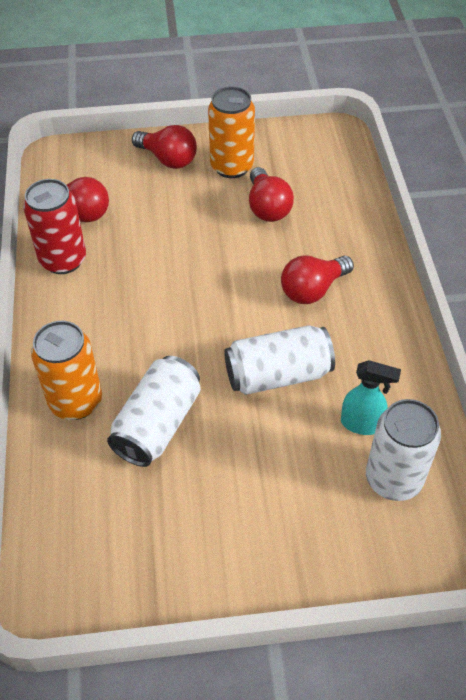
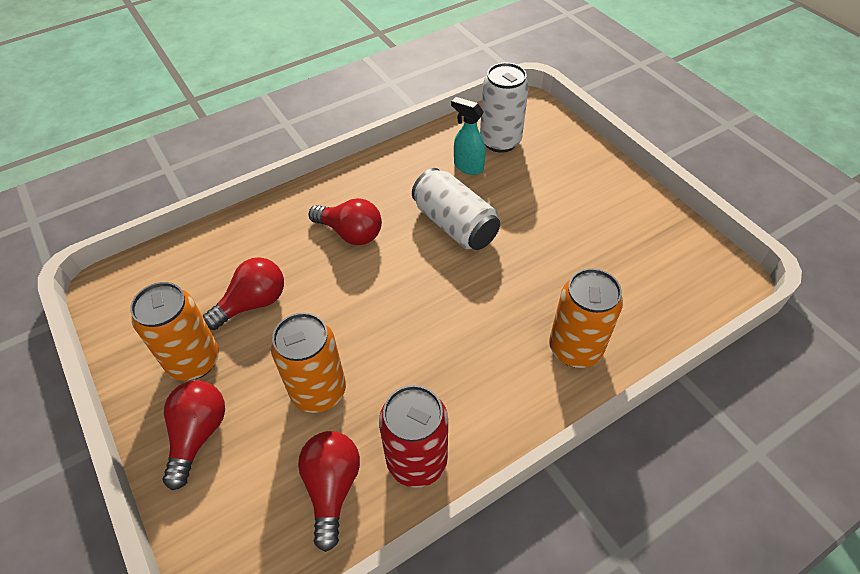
camera: 115 degrees left, 0 degrees up
white can [107,356,201,467] -> none
turquoise spray bottle [341,360,401,435] -> turquoise spray bottle turned 45 degrees counterclockwise [451,97,486,175]
none -> orange can [271,312,346,413]

